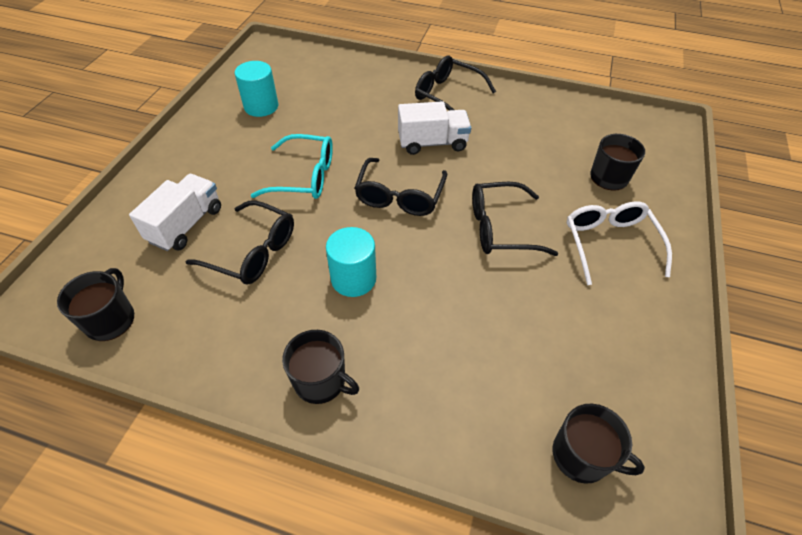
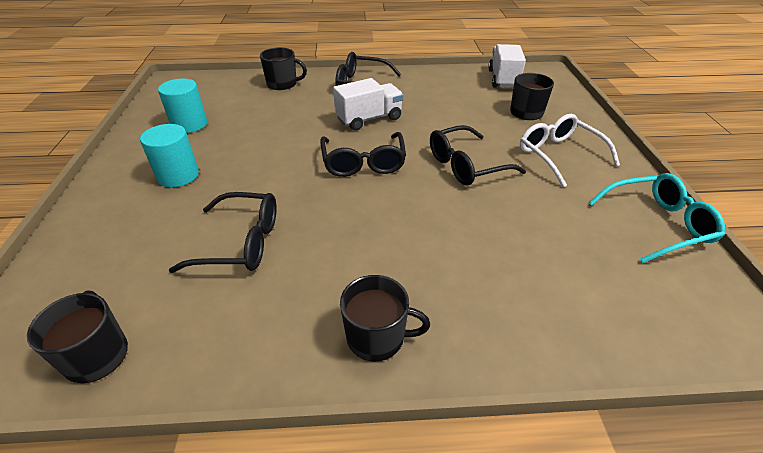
camera: 20 degrees left, 10 degrees down
white truck [129,174,221,251] -> white truck moved to [488,44,526,88]
turquoise glasses [250,134,333,199] -> turquoise glasses moved to [588,173,725,263]
turquoise cylinder [326,227,376,297] -> turquoise cylinder moved to [140,124,199,187]
black mug [553,404,645,484] -> black mug moved to [260,47,307,90]

